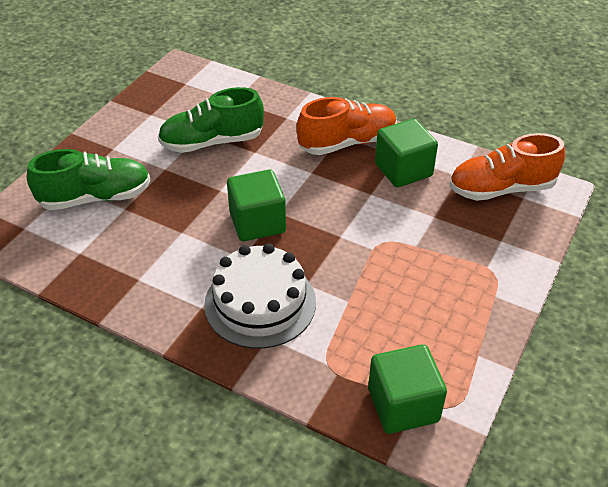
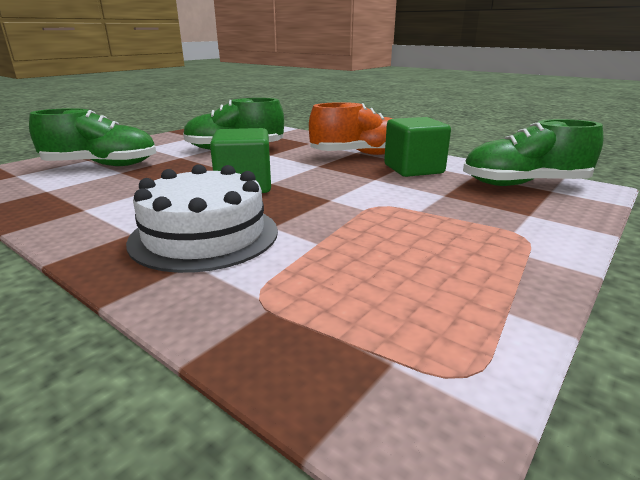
camera: 10 degrees right, 20 degrees down
green cube [368,344,447,434] -> none
orange shoe [449,133,565,201] -> green shoe [463,119,603,186]

